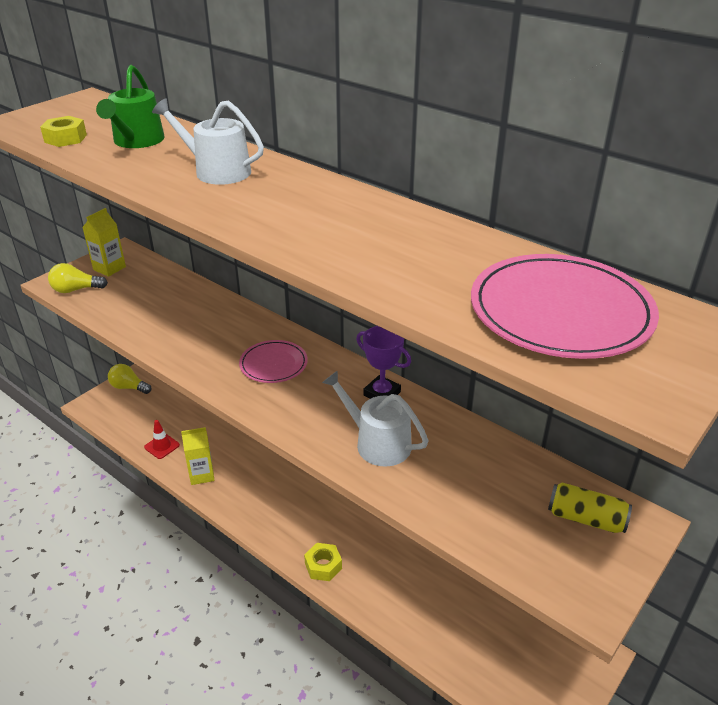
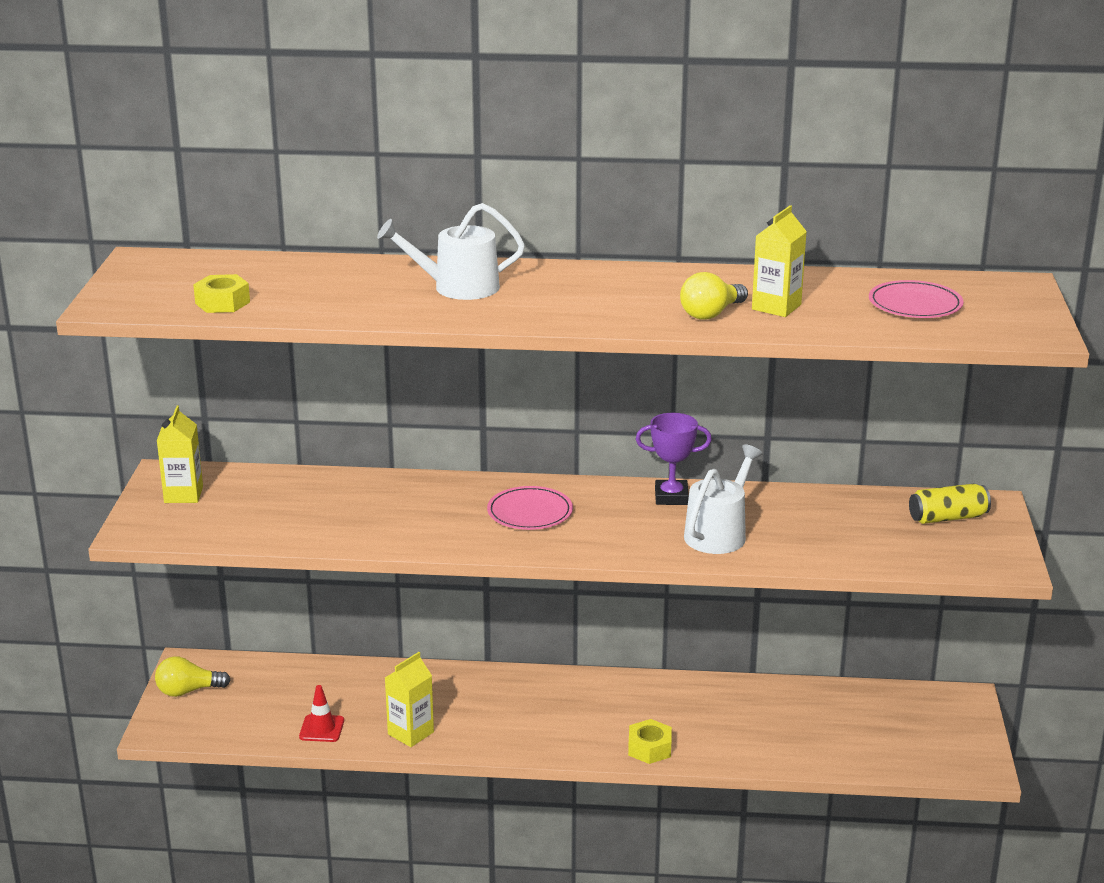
camera: 35 degrees left, 10 degrees down
yellow light bulb [48,263,108,293] -> yellow light bulb moved to [680,272,748,320]
green watering can [96,65,165,148] -> none
white watering can [322,370,428,467] -> white watering can turned 120 degrees clockwise [684,444,763,554]
pink plate [471,254,659,359] -> pink plate [869,280,964,318], size x0.58
none -> yellow carton [752,205,807,317]

